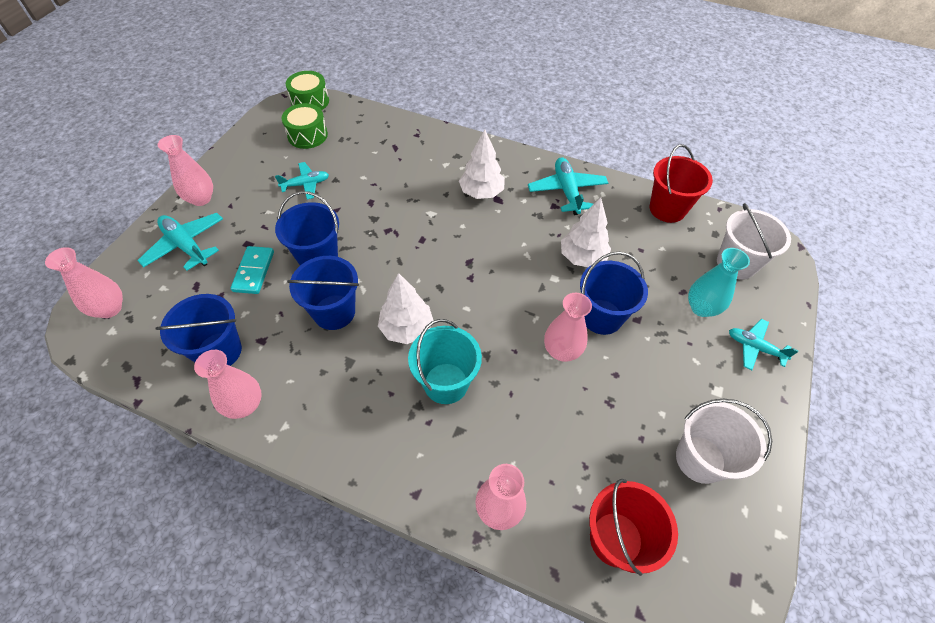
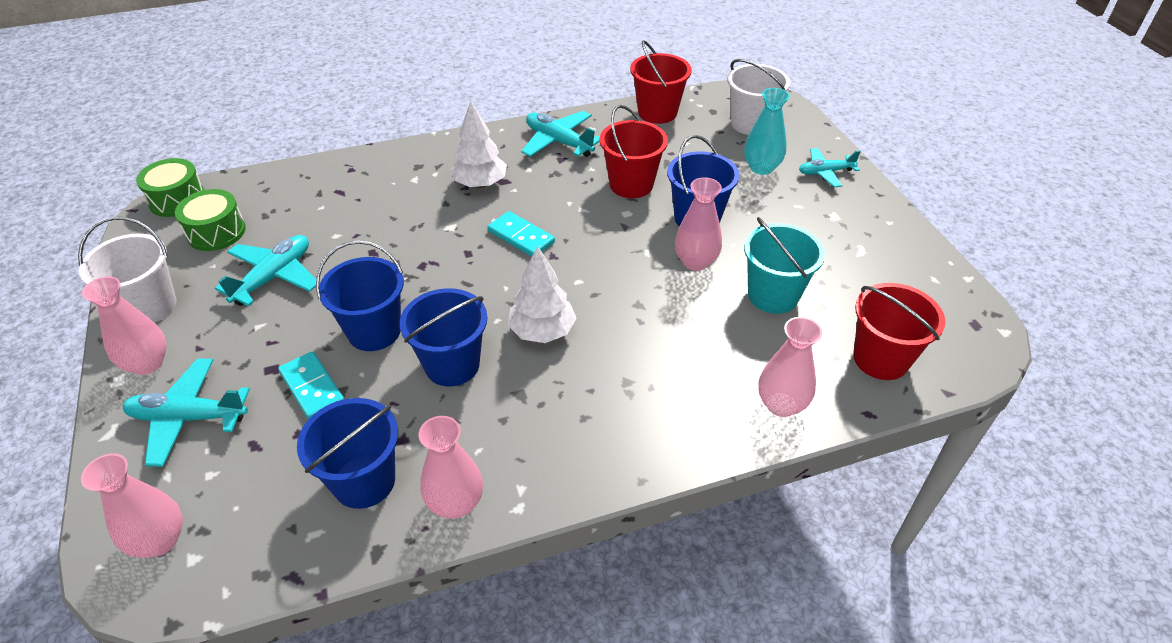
camera: 40 degrees left, 10 degrees down
turquoise plane [275,162,329,199] -> turquoise plane [215,235,316,306], size x1.51
turquoise bucket [408,319,482,404] -> turquoise bucket moved to [744,217,825,314]
white tree [561,197,611,267] -> red bucket [600,105,668,198]
white bucket [676,399,772,484] -> white bucket moved to [78,217,177,323]
none -> turquoise domino [488,211,555,257]

